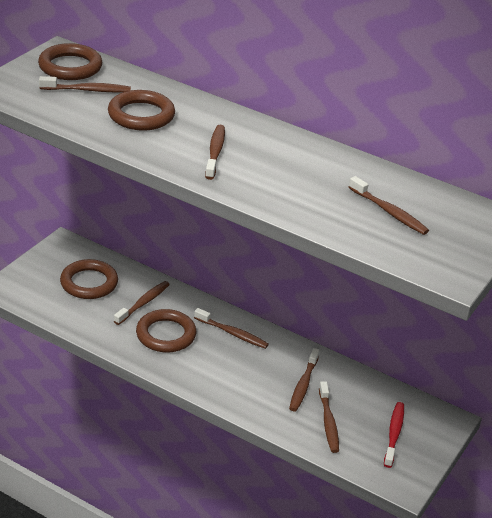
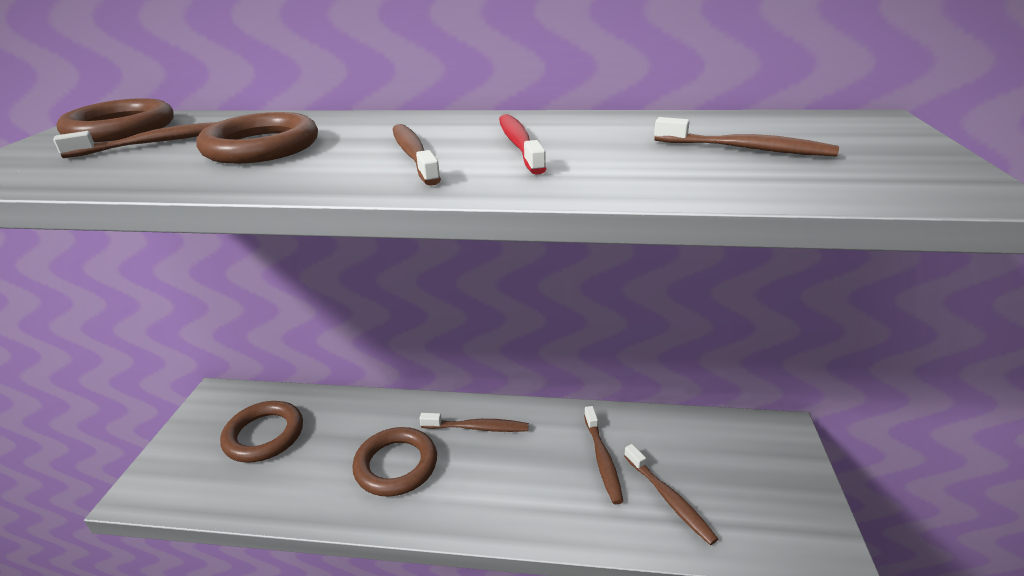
camera: 20 degrees left, 5 degrees down
brown toothbrush [114,281,170,325] -> none
red toothbrush [384,402,404,468] -> red toothbrush moved to [499,114,546,175]

